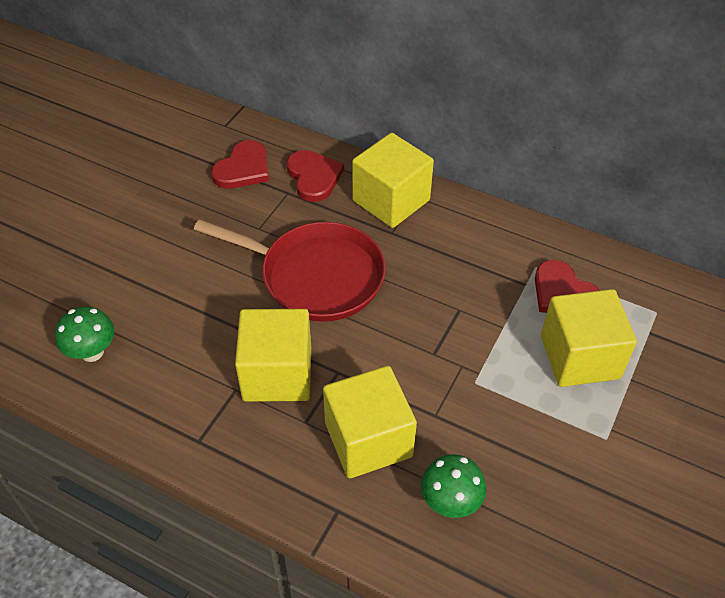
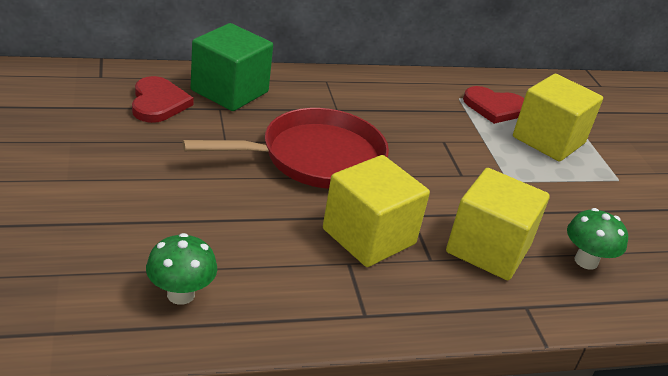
camera: 45 degrees left, 15 degrees down
red heart [286,150,344,202] -> green cube [191,23,273,111]
yellow cube [352,133,434,228] -> none

